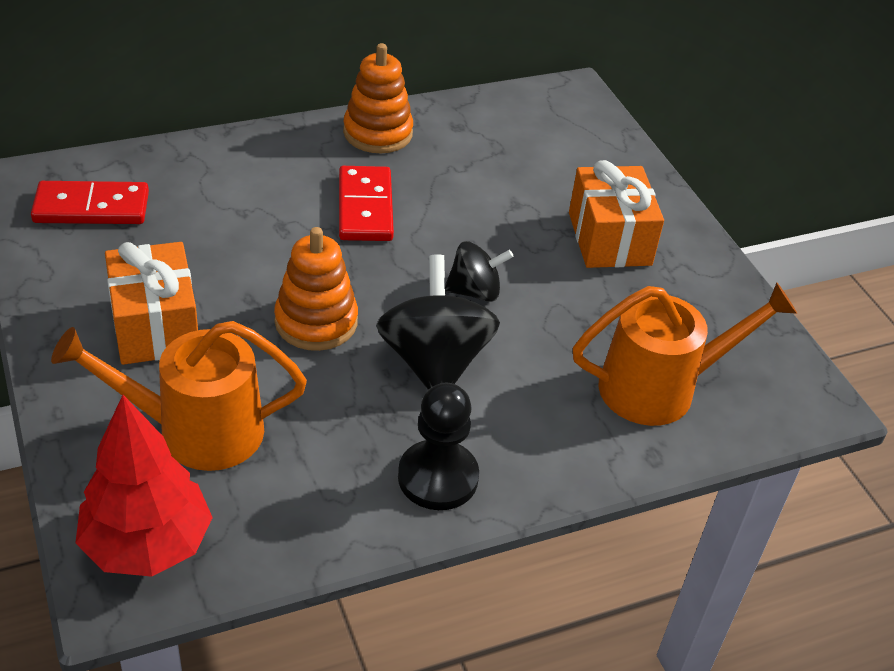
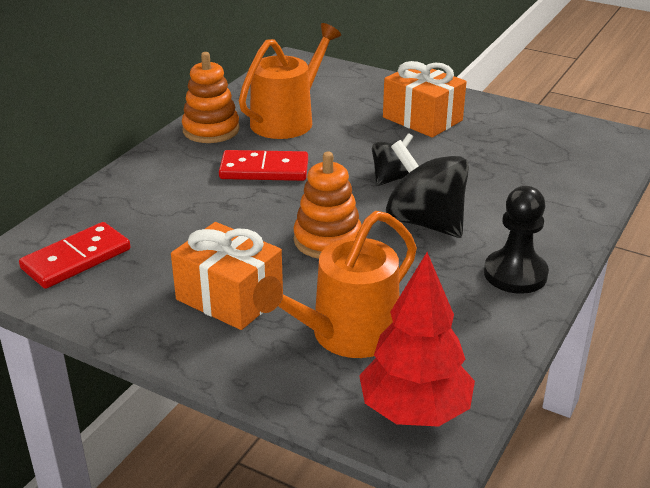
camera: 35 degrees left, 10 degrees down
red domino [339,166,394,241] -> red domino turned 45 degrees counterclockwise [219,150,308,181]
orange watering can [573,282,797,426] -> orange watering can moved to [239,23,341,139]

